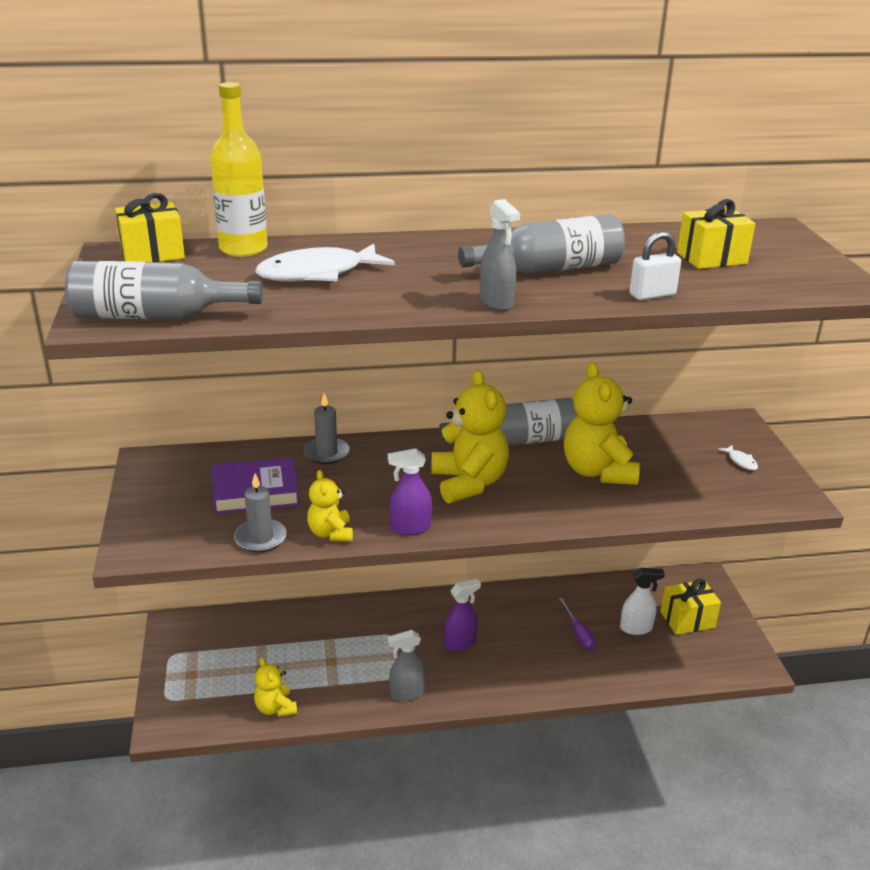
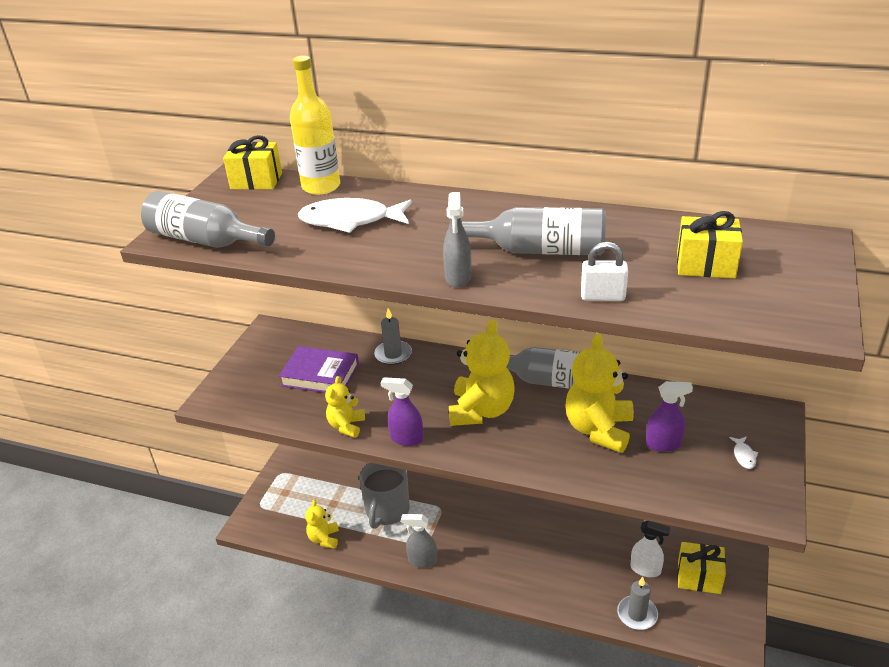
camera: 30 degrees right, 5 degrees up
grey candle [234,473,287,553] -> grey candle moved to [617,577,658,630]
purple spray bottle [444,579,481,651] -> purple spray bottle moved to [646,381,693,452]
purple screwdriver [558,597,596,650] -> none
none -> grey mug [359,463,410,529]

